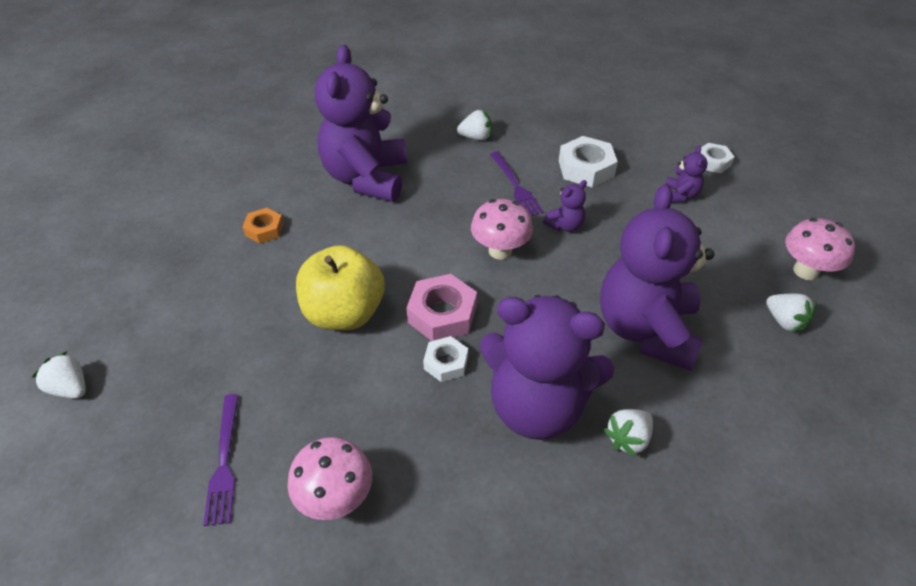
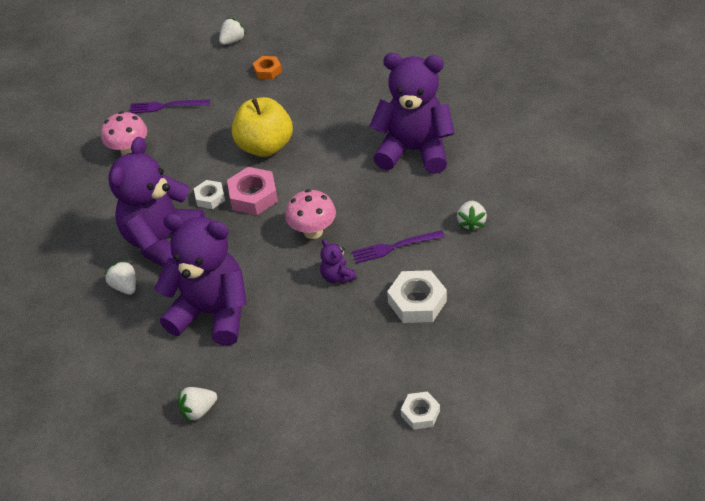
camera: 100 degrees right, 0 degrees up
orange nut [243,208,284,244] -> orange nut moved to [253,56,282,80]
purple teddy bear [665,145,708,203] -> none
pink mushroom [785,218,855,280] -> none

